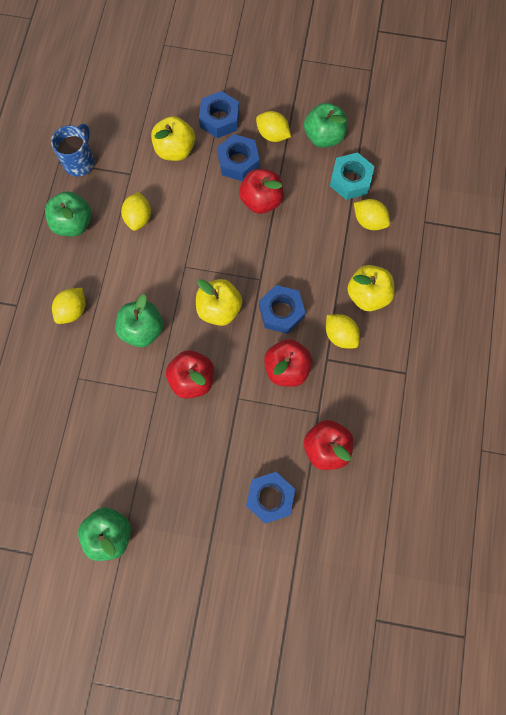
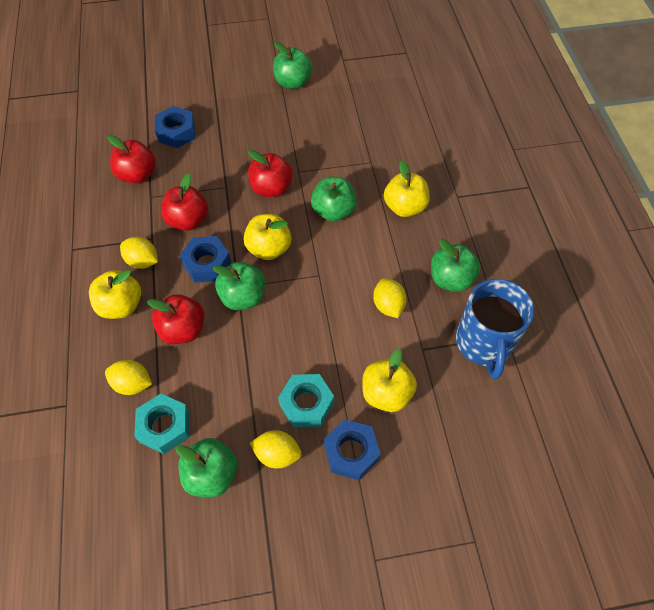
camera: 160 degrees right, 15 degrees down
blue mug [51,124,95,176] -> blue mug [456,279,534,379], size x1.54
yellow lemon [52,288,85,324] -> yellow apple [384,160,430,217]
blue nut [217,134,260,181] -> turquoise nut [278,374,334,427]
red apple [239,169,284,214] -> red apple moved to [147,294,205,344]
none -> green apple [212,262,265,310]

